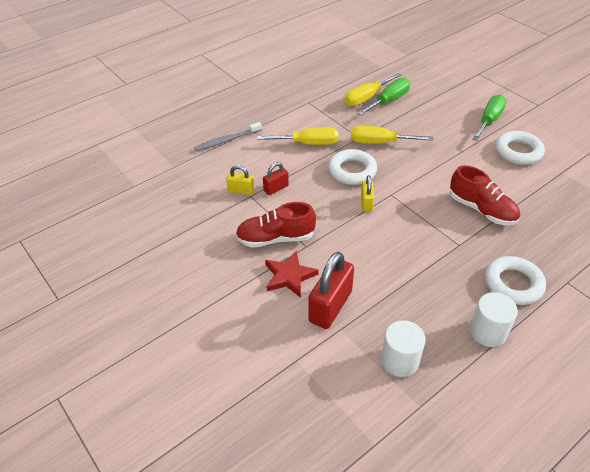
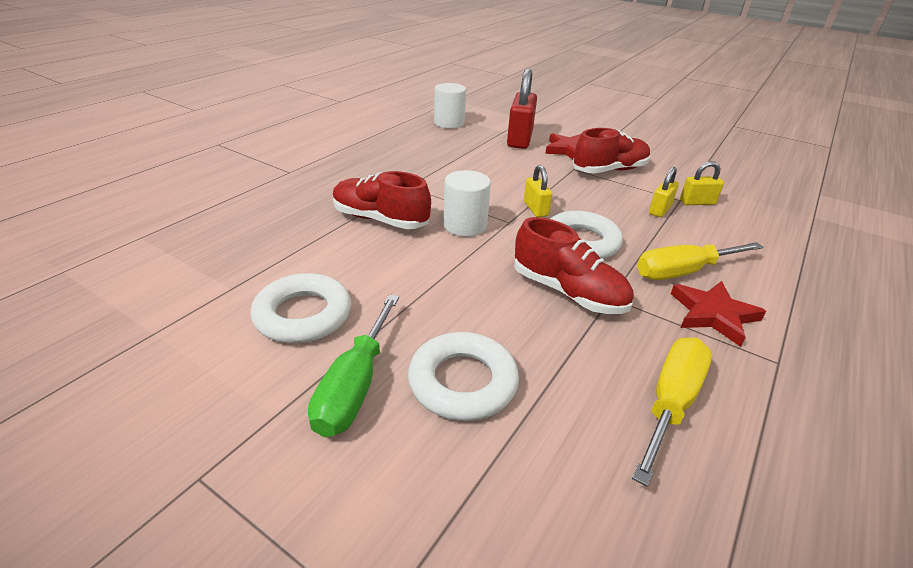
camera: 160 degrees right, 10 degrees down
grey toothbrush [195,122,262,151] -> none
red padlock [263,162,289,195] -> yellow padlock [649,167,679,217]
yellow screwdriver [351,126,433,144] -> red shoe [514,217,634,314]
green screwdriver [358,78,410,116] -> none
white cylinder [470,292,518,347] -> white cylinder moved to [443,170,491,237]
white ring [485,256,546,305] -> white ring moved to [408,332,519,421]
none -> red star [671,281,766,347]

